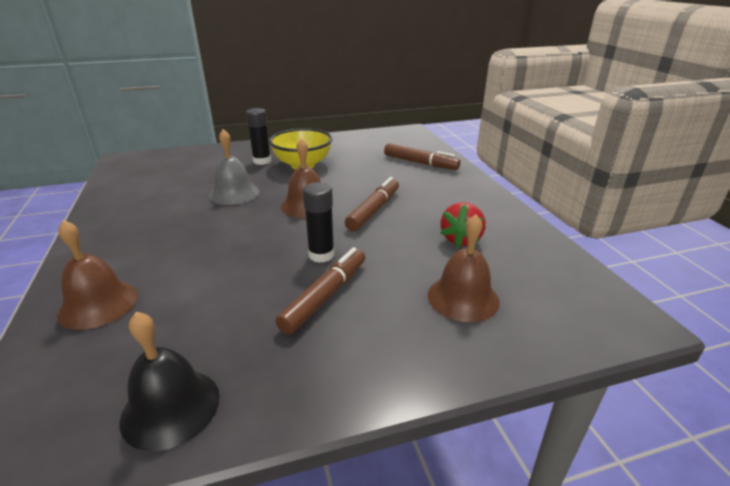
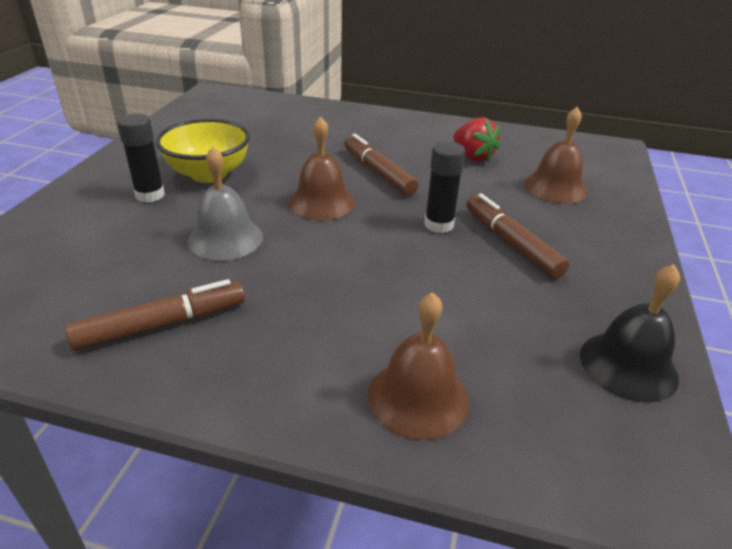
camera: 60 degrees left, 5 degrees up
brown marker [384,143,461,170] -> brown marker moved to [65,279,245,351]

